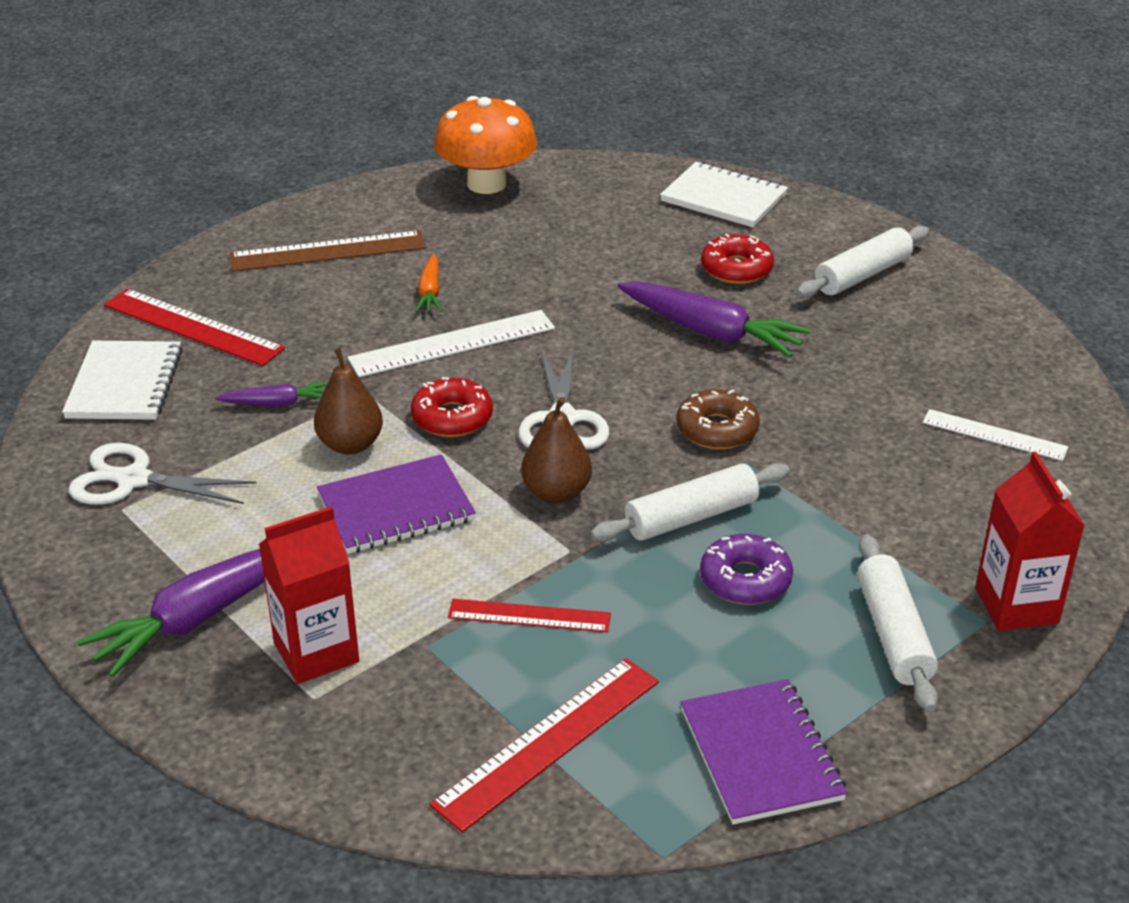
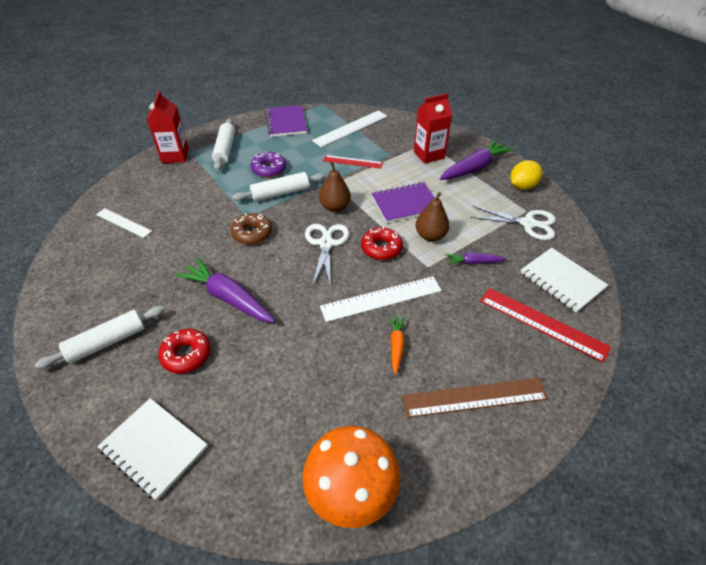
camera: 175 degrees left, 10 degrees up
white notebook [62,341,183,420] -> white notebook turned 45 degrees counterclockwise [520,248,608,313]
red ruler [430,658,659,833] -> white ruler [312,110,388,147]
none -> yellow lemon [510,160,542,190]

